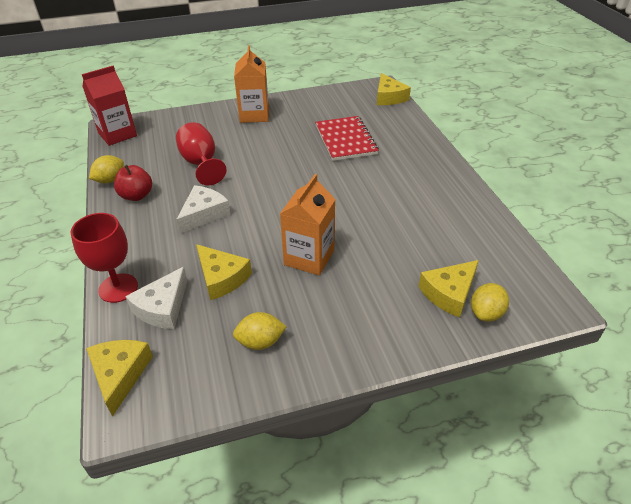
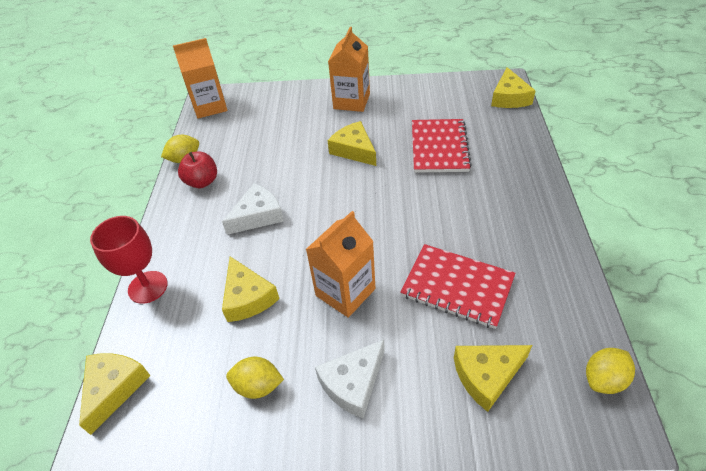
camera: 20 degrees right, 5 degrees up
red carton [82,66,137,146] -> orange carton [173,38,227,118]
white cheese [125,267,187,329] -> white cheese moved to [315,340,385,418]
red goblet [176,122,227,185] -> none
yellow lemon [471,283,509,322] -> yellow lemon moved to [586,348,635,394]
none -> yellow cheese [328,121,376,166]
none -> red notebook [400,244,515,329]

